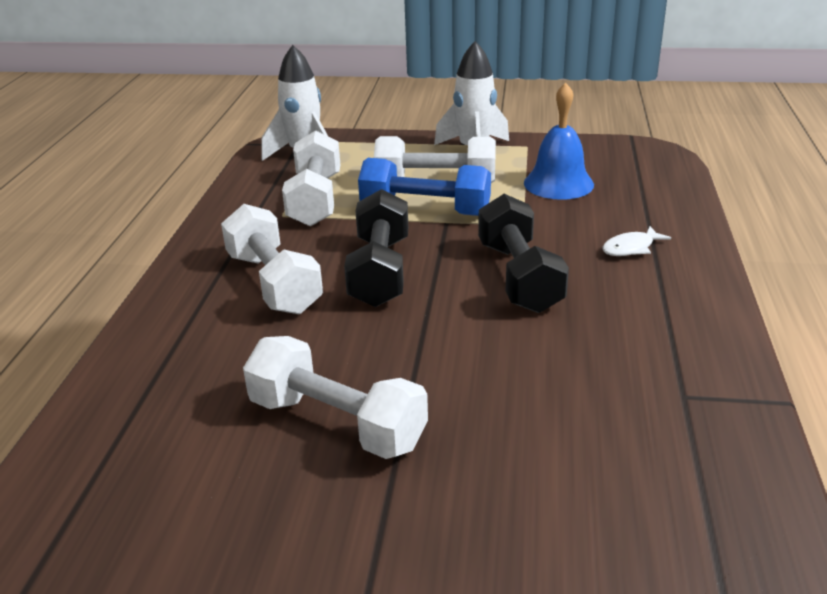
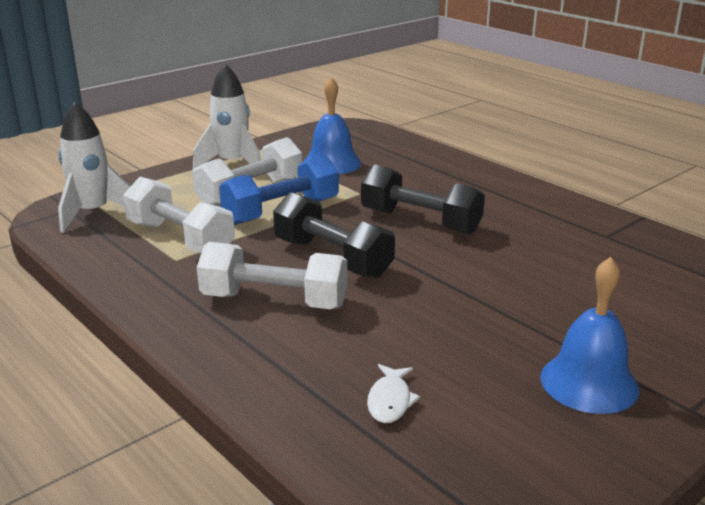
camera: 50 degrees left, 5 degrees down
white dumbbell [243,336,428,459] -> none
white fish [603,226,671,256] -> white fish moved to [367,364,420,423]
none -> blue bell [541,257,639,414]

